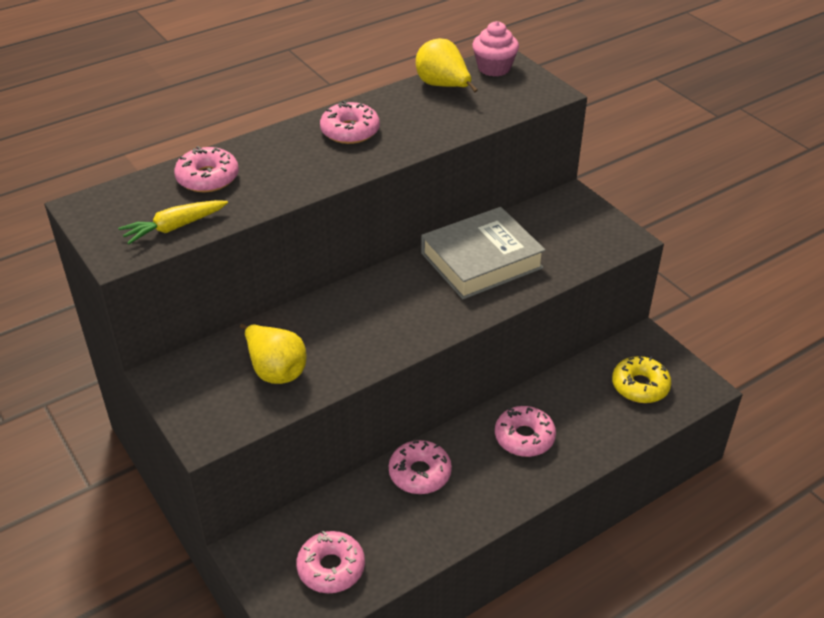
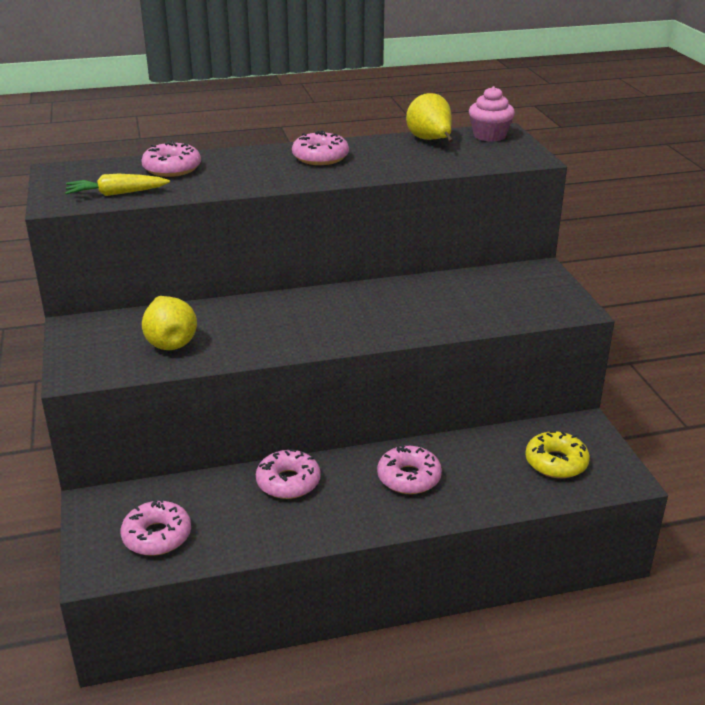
camera: 20 degrees right, 10 degrees down
grey book [421,207,546,299] -> none

